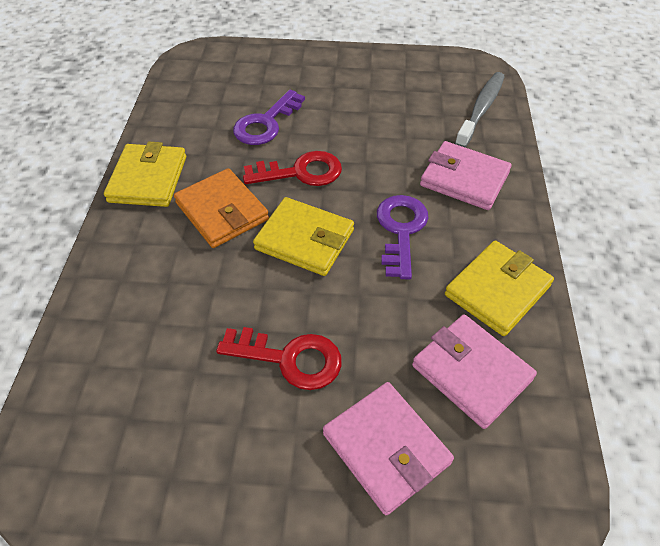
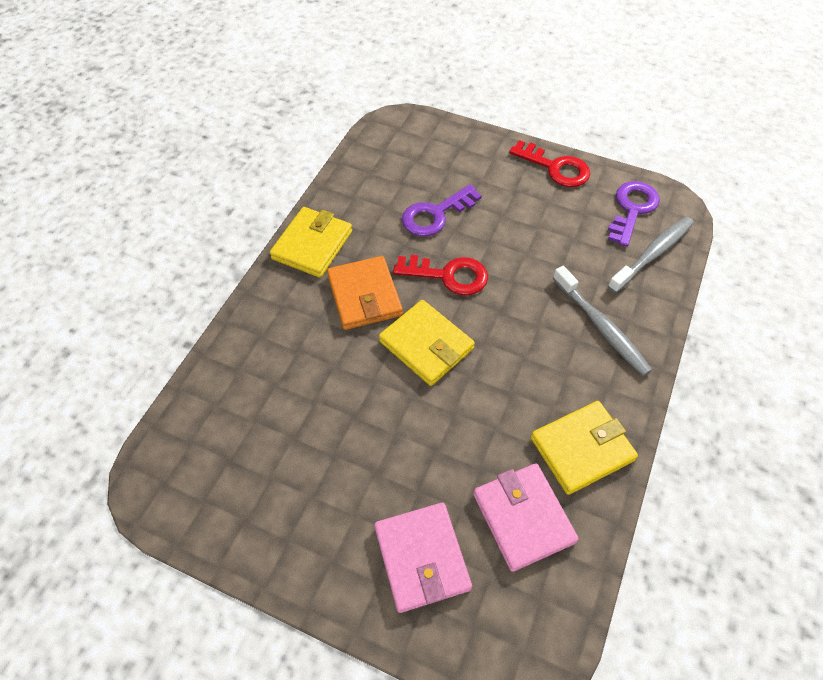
camera: 20 degrees right, 5 degrees up
red key [216,327,342,390] -> red key moved to [509,140,590,187]
purple key [377,195,429,279] -> purple key moved to [608,181,660,247]
pink wallet [420,141,511,210] -> grey toothbrush [553,266,652,376]

